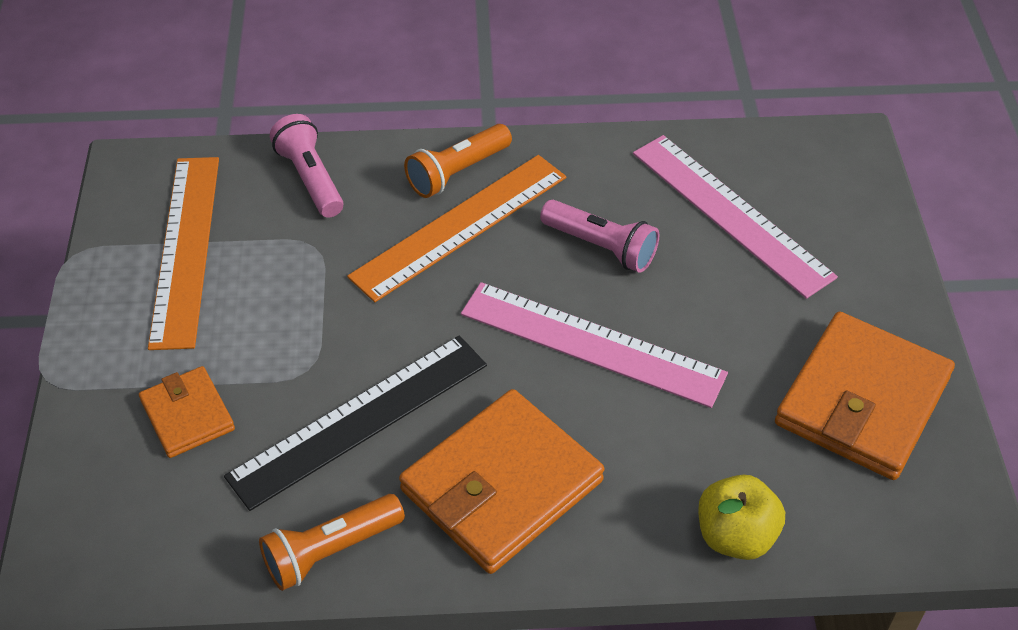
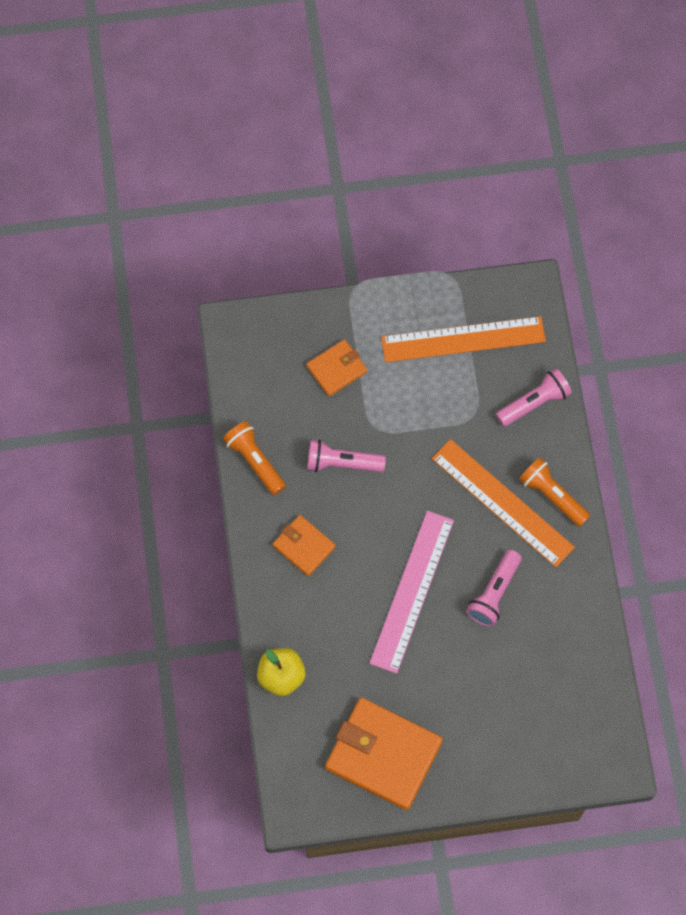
camera: 85 degrees right, 20 degrees up
black ruler [224,336,487,511] -> pink flashlight [307,440,386,472]
orange wallet [399,389,604,574] -> orange wallet [273,515,336,576], size x0.54
pink ruler [633,135,838,299] -> none

